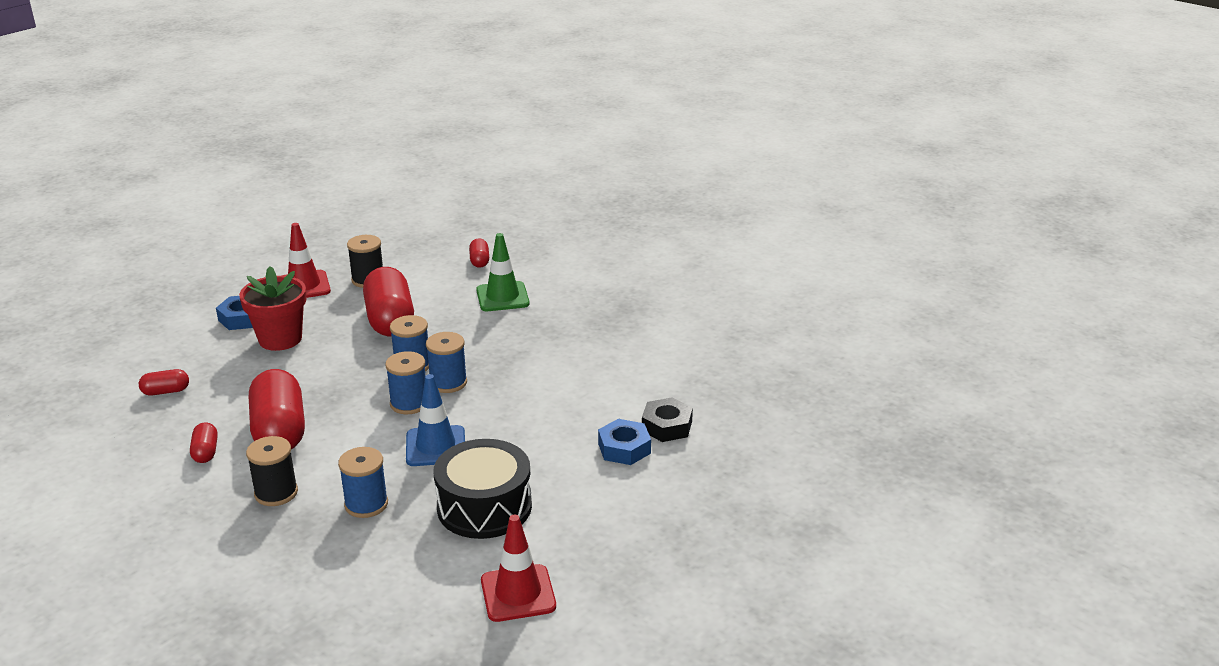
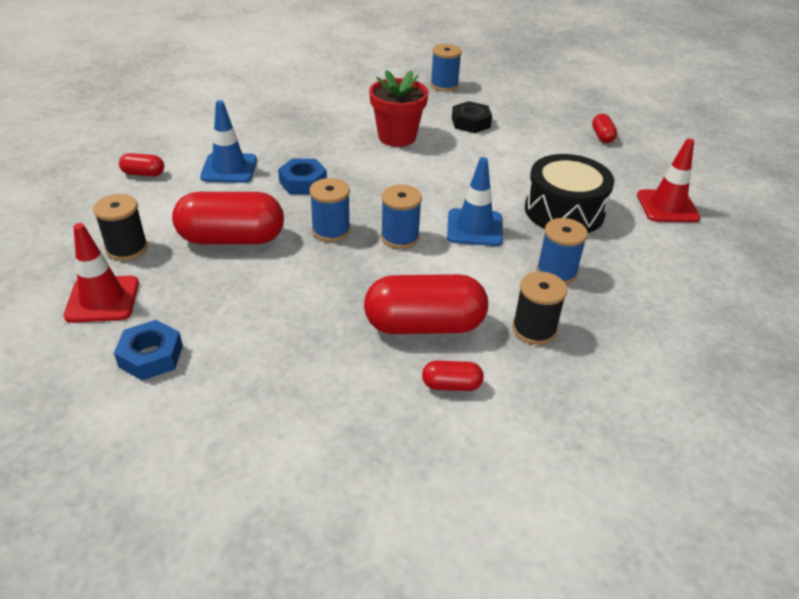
camera: 80 degrees left, 10 degrees up
red capsule [139,369,189,395] -> red capsule moved to [592,114,617,143]
red flower pot [239,266,307,351] -> red flower pot moved to [369,70,429,147]
blue spool [426,332,467,393] -> blue spool moved to [430,44,462,92]
green traffic cone [476,233,530,311] -> blue traffic cone [200,100,257,183]
blue nut [598,419,651,465] -> blue nut moved to [278,158,327,194]

